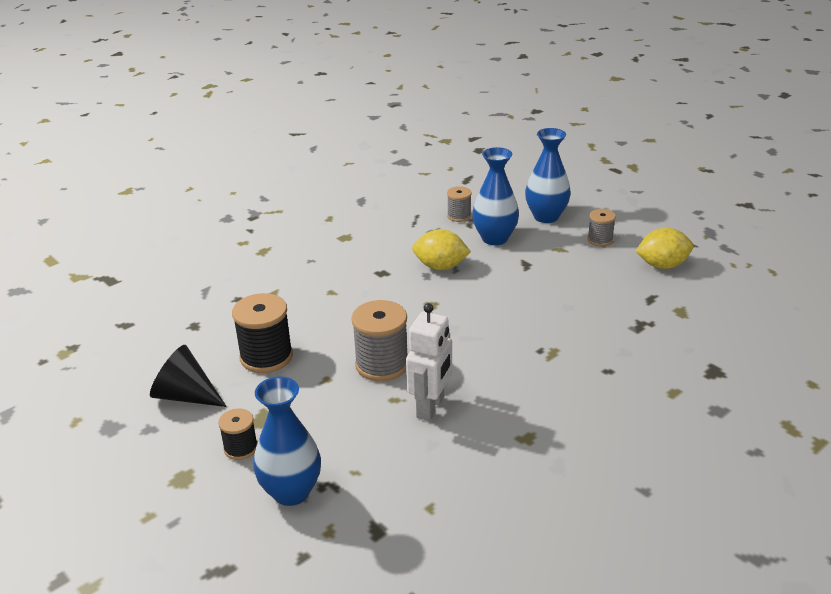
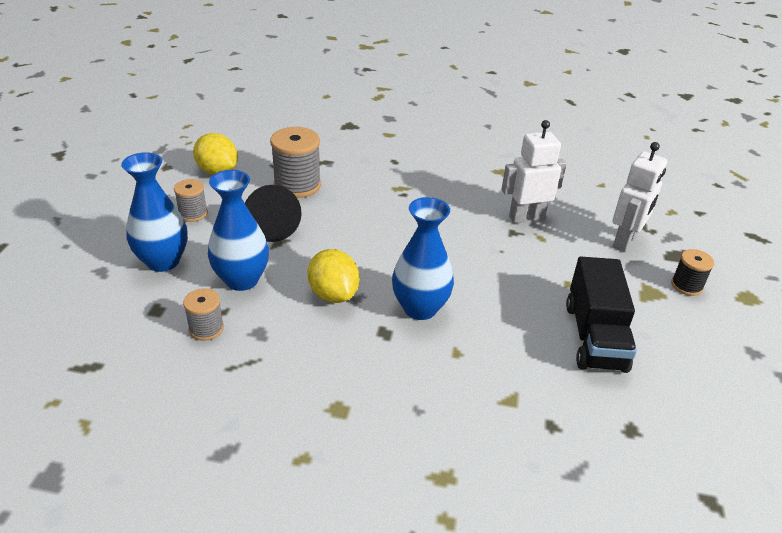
camera: 130 degrees left, 5 degrees up
black cone [150,345,227,407] -> black cone moved to [245,185,302,242]
black spool [232,293,293,373] -> black truck [566,257,637,373]
blue vase [253,377,321,506] -> blue vase moved to [392,197,454,320]
grey spool [351,300,408,381] -> grey spool moved to [270,127,321,198]
none -> white robot [612,142,667,252]

